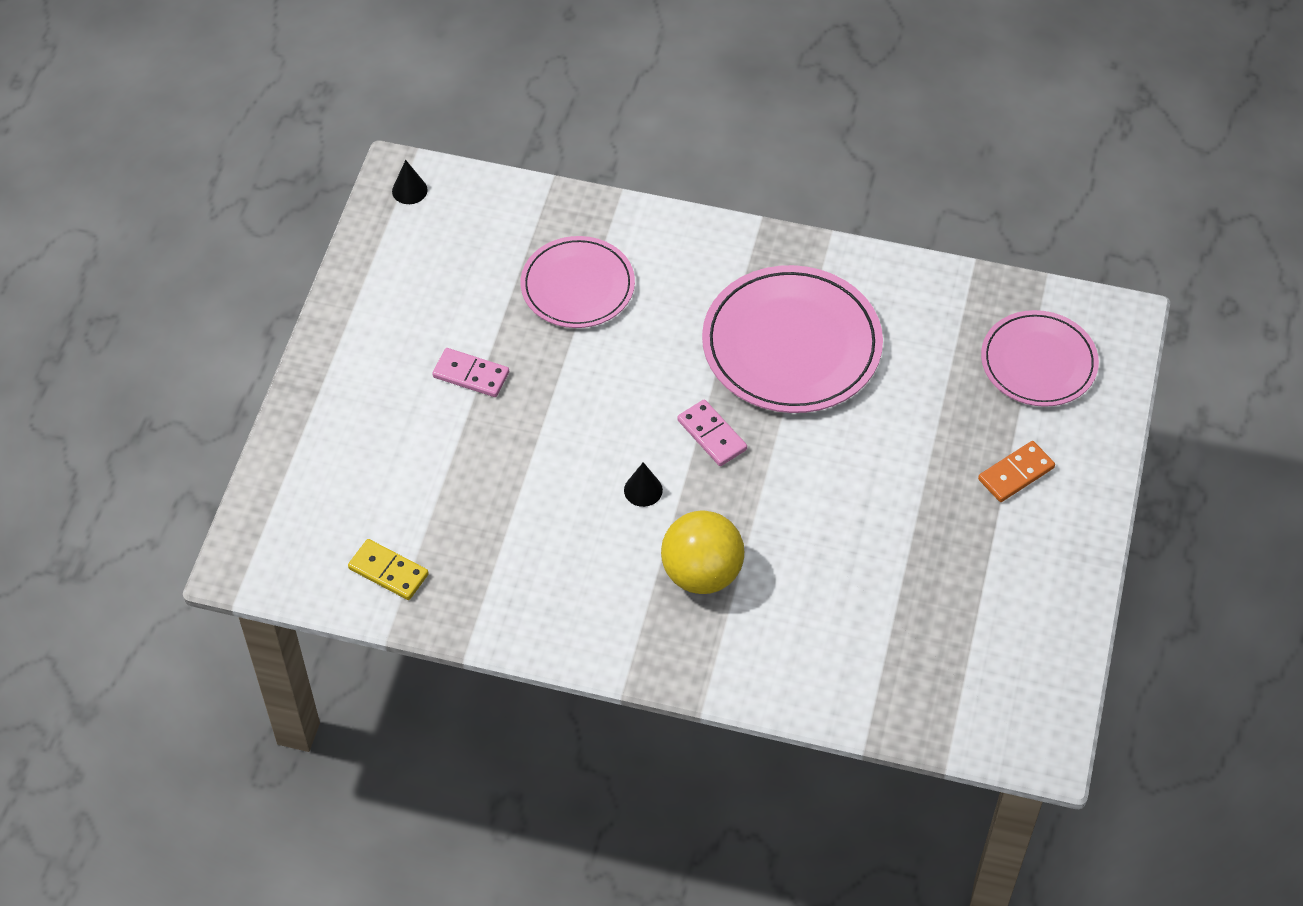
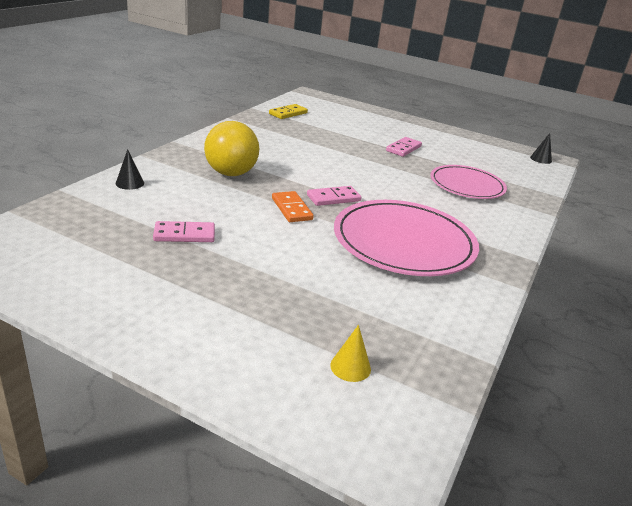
camera: 100 degrees right, 25 degrees down
black cone [624,462,663,507] -> black cone moved to [115,149,144,190]
orange domino [978,441,1055,502] -> orange domino moved to [272,191,314,222]
pink plate [981,310,1099,407] -> yellow cone [330,325,371,382]
none -> pink domino [153,221,215,242]

